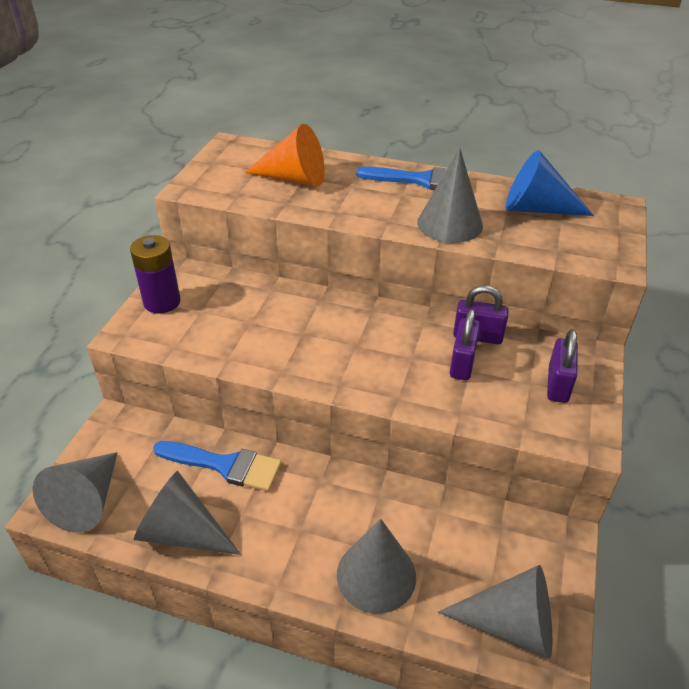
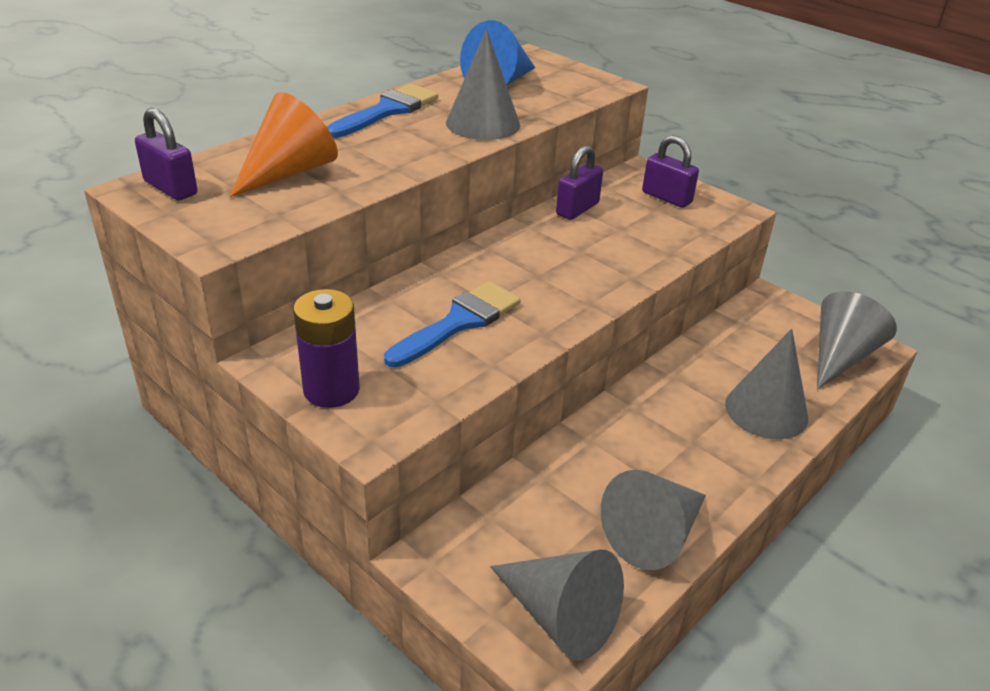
camera: 65 degrees left, 5 degrees down
blue brush [153,441,282,491] -> blue brush moved to [384,281,521,368]
purple padlock [450,309,480,380] -> purple padlock moved to [135,108,198,200]

